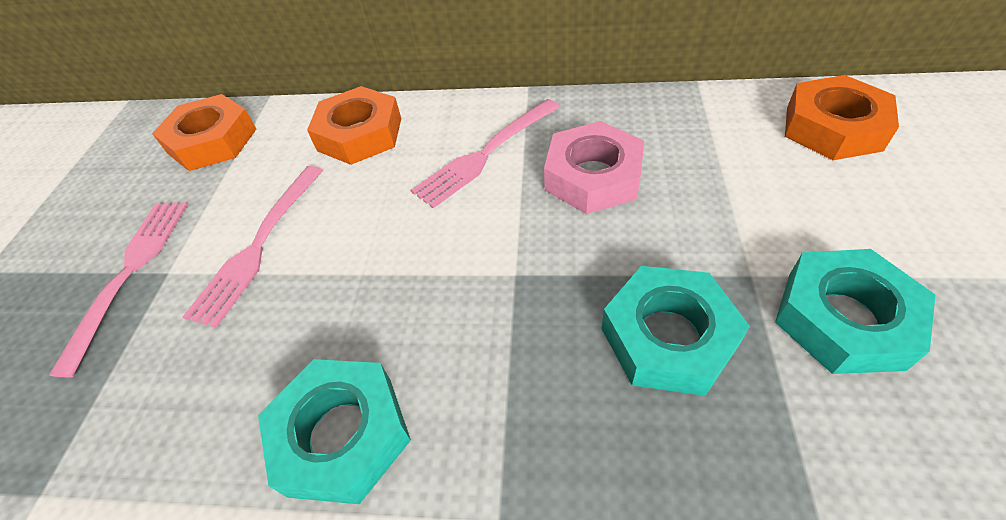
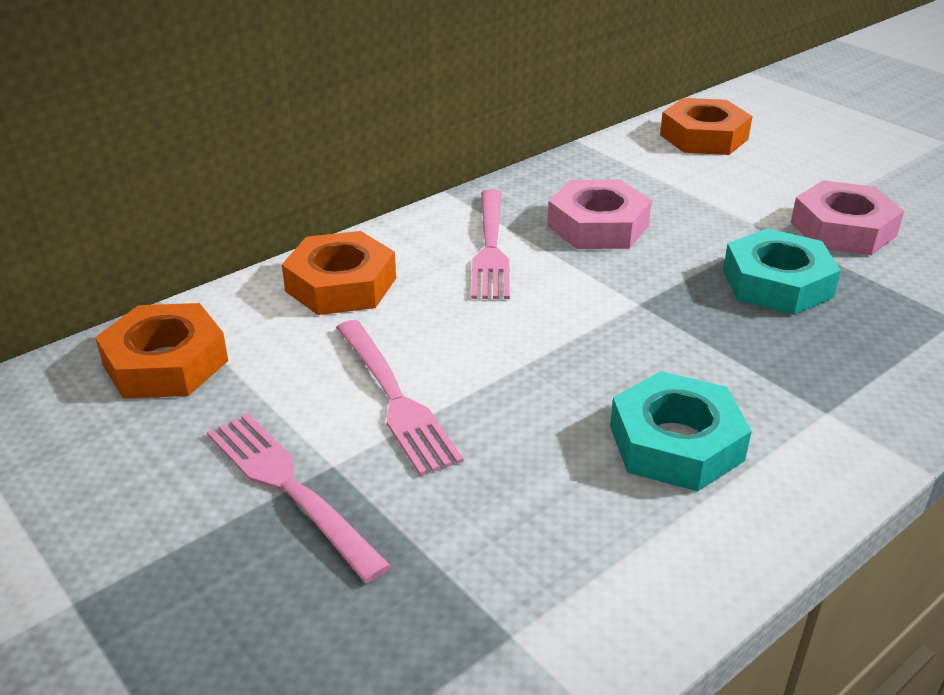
camera: 50 degrees left, 15 degrees down
turquoise nut [775,249,935,374] -> pink nut [791,180,904,255]

